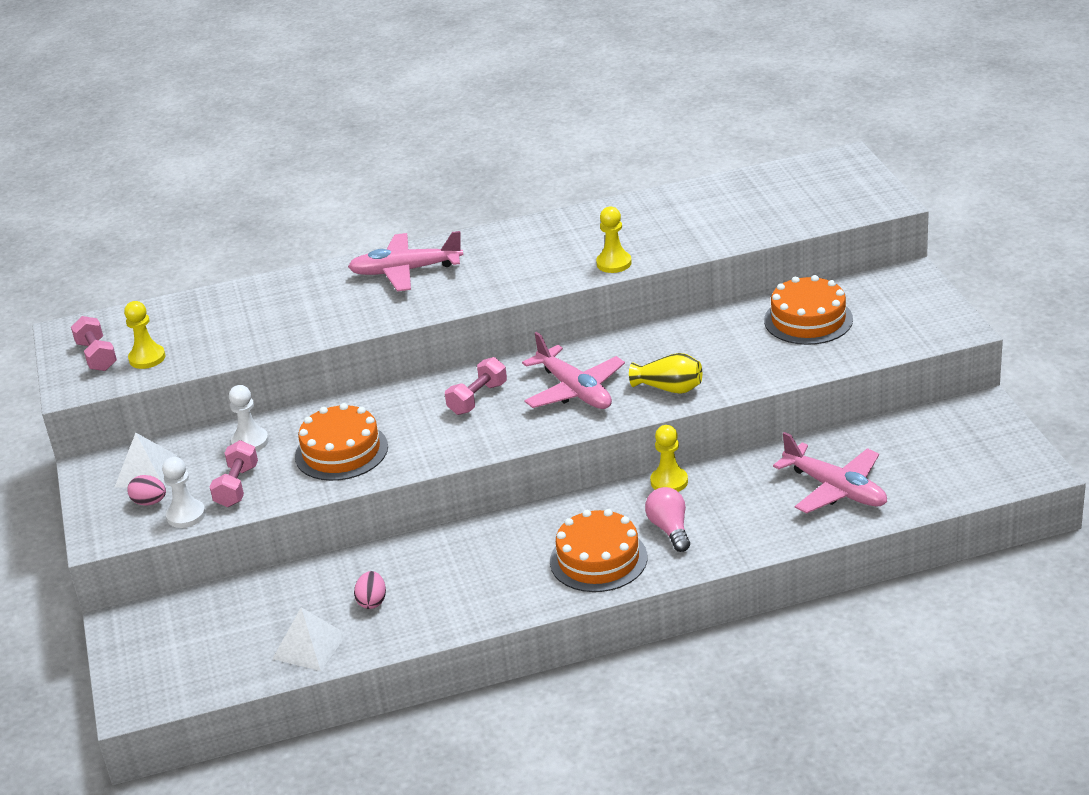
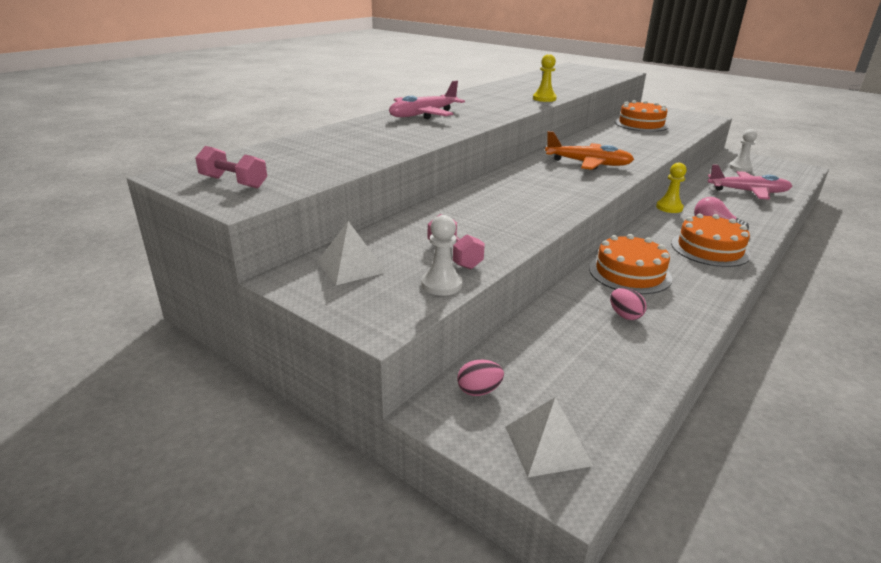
camera: 40 degrees left, 5 degrees down
yellow pawn [124,301,165,369] -> none
pink egg [127,475,166,506] -> pink egg moved to [457,360,504,396]
white pawn [229,385,269,451] -> white pawn moved to [729,129,757,172]
white pyramid [272,607,347,671] -> white pyramid moved to [505,397,593,477]
orange cake [295,403,388,481] -> orange cake moved to [589,234,672,294]
pink dumbbell [445,357,507,415] -> none
pink plane [522,332,625,409] -> orange plane [545,131,634,170]
yellow vase [629,353,702,394] -> none

